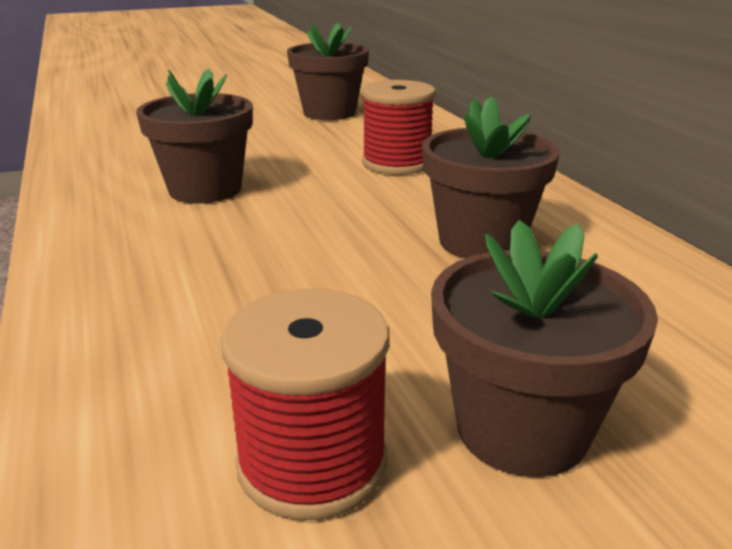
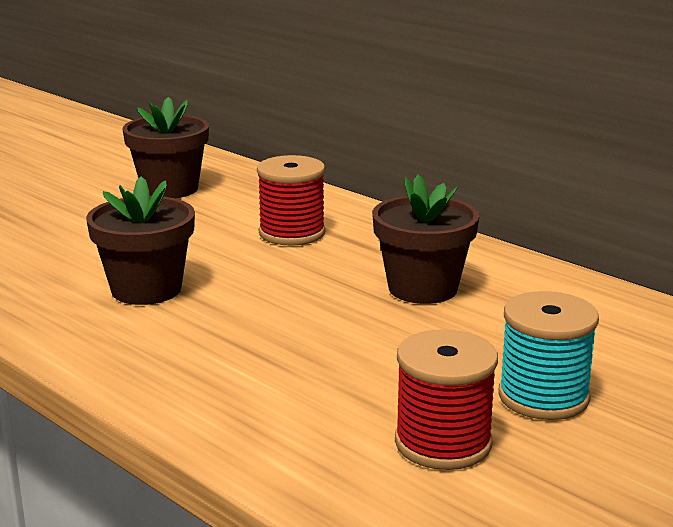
camera: 25 degrees left, 5 degrees down
brown flower pot [431,220,658,477] -> turquoise spool [498,291,599,420]

